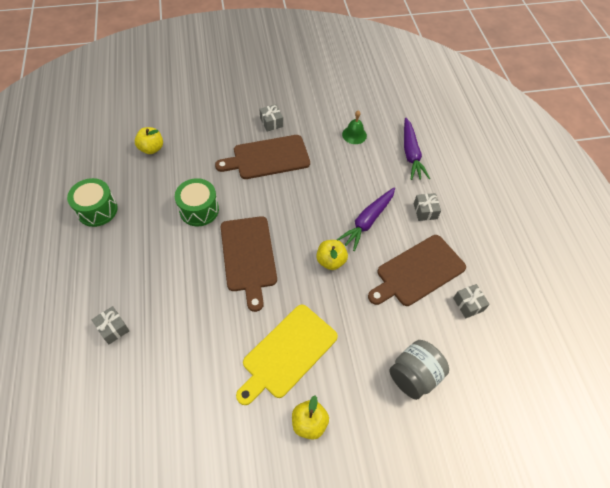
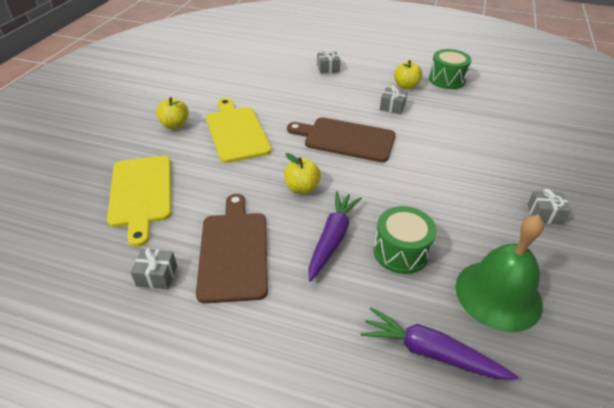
camera: 120 degrees right, 15 degrees down
yellow apple [135,127,163,154] -> yellow apple moved to [394,60,422,89]
green drum [175,178,219,227] -> green drum moved to [373,206,437,274]
brown cutting board [215,135,310,179] -> none
purple carrot [337,188,395,251] -> purple carrot turned 45 degrees clockwise [309,191,362,282]
green bell [342,110,367,144] -> green bell [456,215,544,332], size x1.98
grey jar [390,340,449,400] -> yellow cutting board [107,156,171,247]
grey gift [414,193,441,221] -> grey gift moved to [380,85,408,114]

